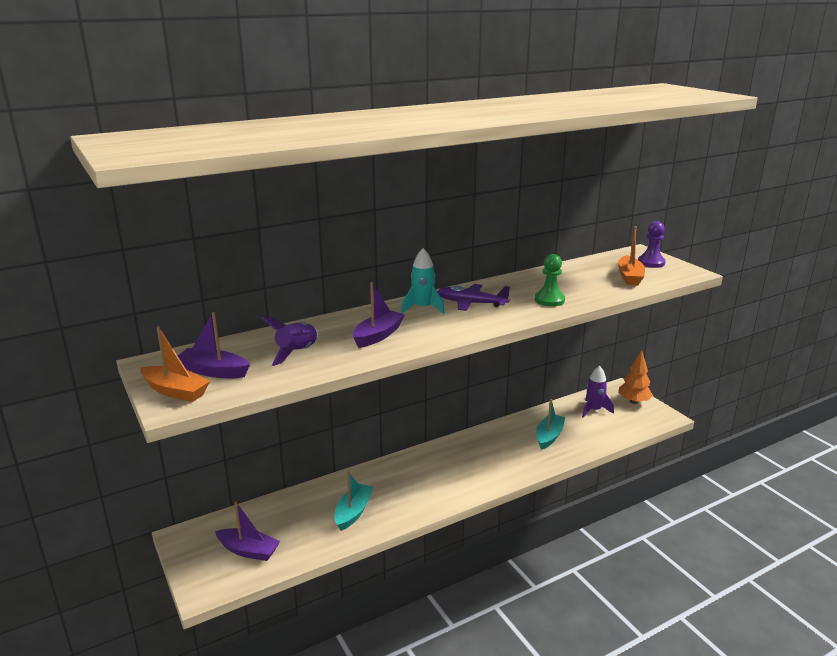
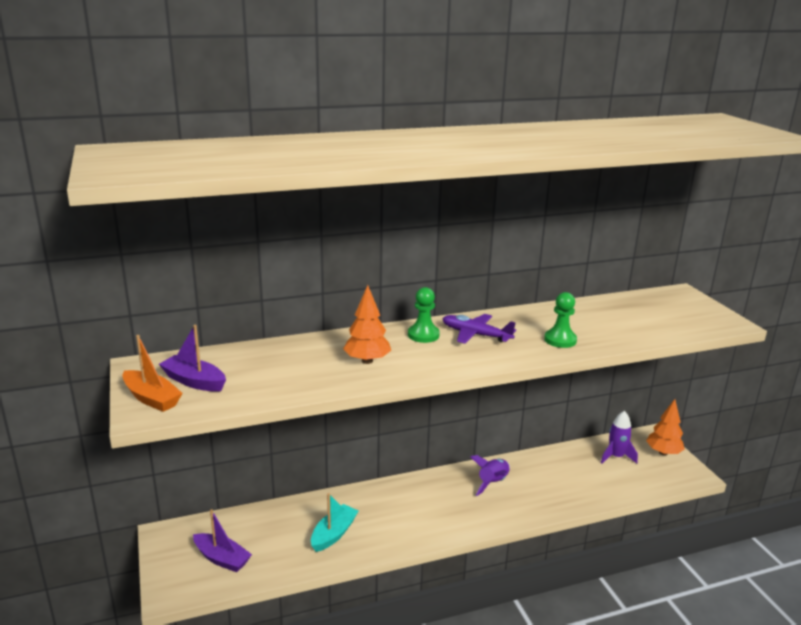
camera: 10 degrees right, 0 degrees up
purple rocket [261,317,319,366] -> purple rocket moved to [471,455,510,496]
purple boat [353,282,405,348] -> orange tree [343,285,391,364]
turquoise rocket [401,248,445,314] -> green pawn [408,287,440,343]
turquoise boat [536,399,565,450] -> none
orange boat [618,226,645,285] -> none
purple pawn [638,221,666,268] -> none

